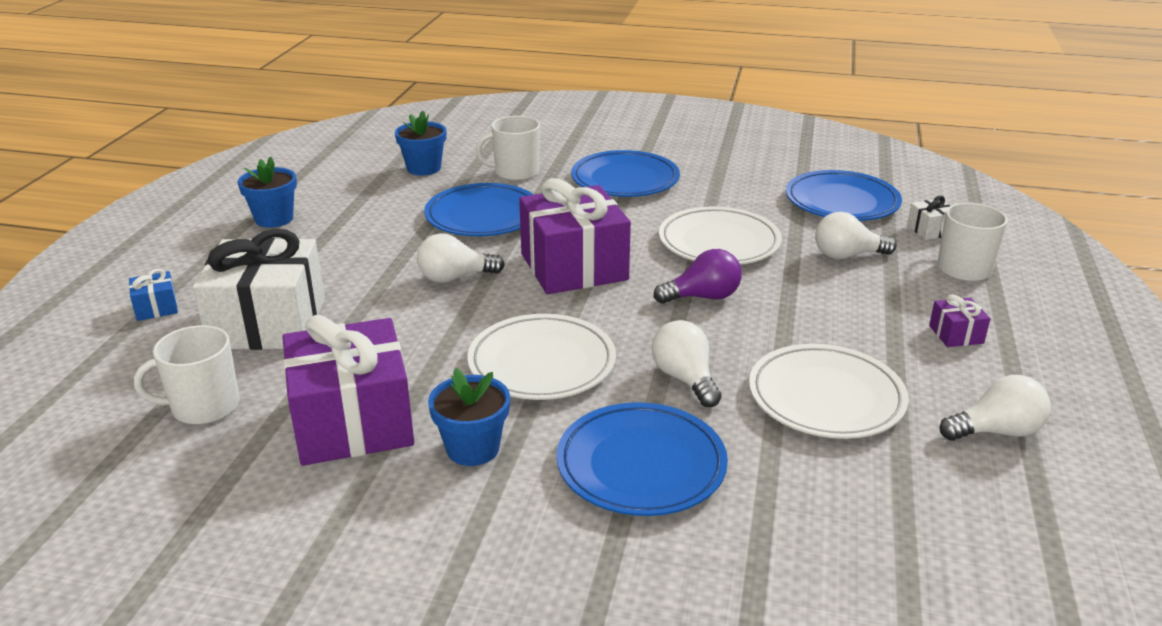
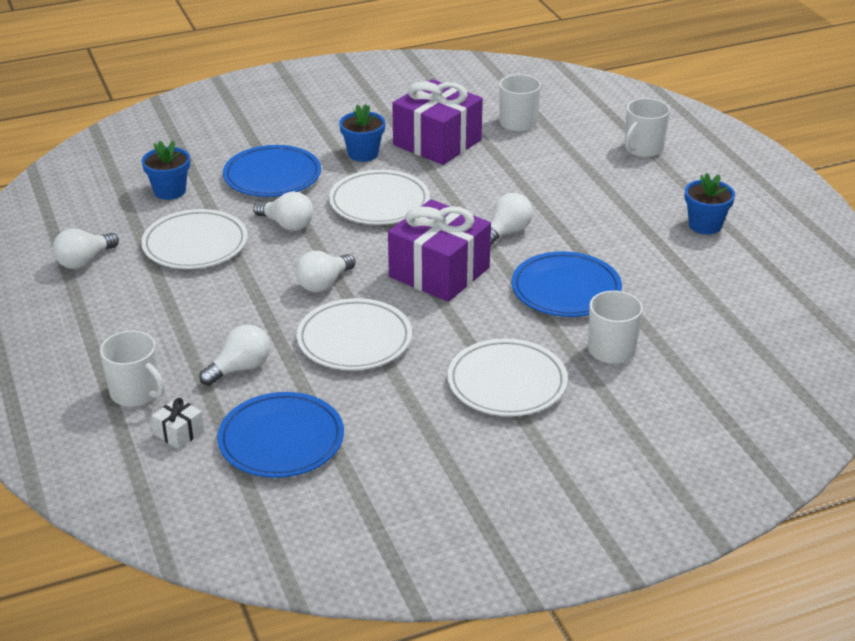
camera: 145 degrees right, 5 degrees up
blue gift [129,269,178,321] -> white mug [625,98,670,157]
white gift [193,229,325,350] -> none
blue flower pot [395,111,447,176] -> blue flower pot moved to [141,141,190,200]
blue plate [571,150,680,197] -> white plate [447,338,568,416]
purple light bulb [654,249,742,304] -> white light bulb [295,251,355,292]
purple gift [929,295,991,347] -> none

